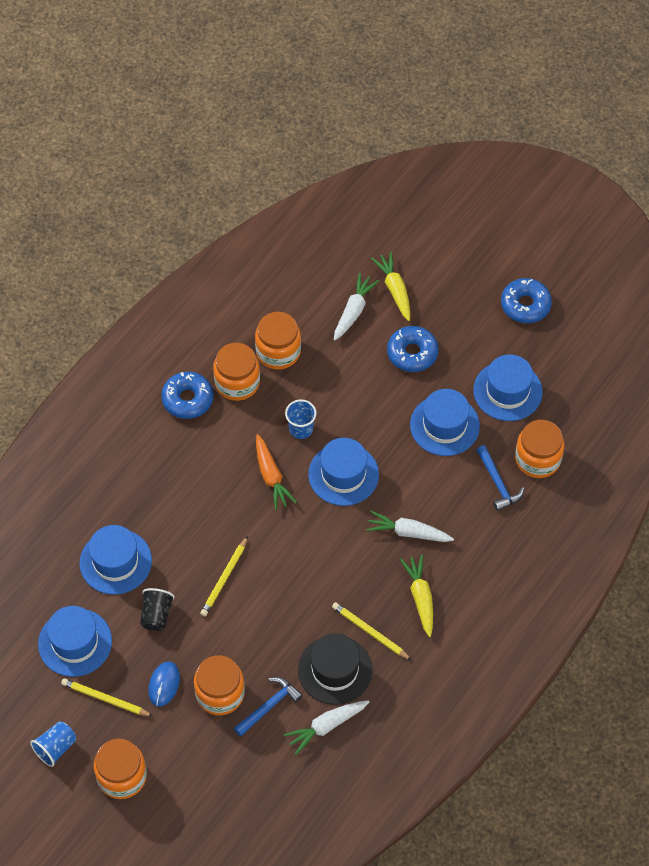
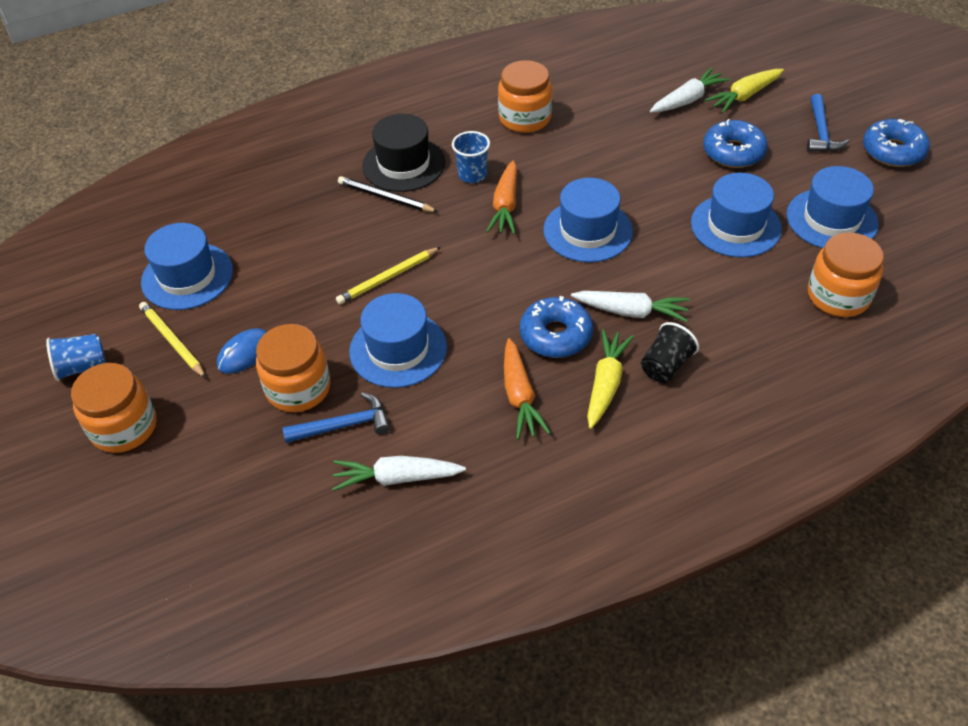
camera: 30 degrees right, 10 degrees down
blue hat [79,525,152,595] -> blue hat moved to [349,293,447,388]
black cup [140,588,175,631] -> black cup moved to [641,322,699,383]
blue donut [161,372,213,419] -> blue donut moved to [520,296,593,358]
orange jar [255,312,301,369] -> none
blue cup [285,399,317,439] -> blue cup moved to [452,131,490,183]
black hat [298,633,372,705] -> black hat moved to [362,114,445,192]
yellow pencil [332,602,412,660] -> orange carrot [504,338,551,440]
white carrot [366,511,454,542] -> white carrot turned 150 degrees clockwise [571,291,689,322]
yellow carrot [371,252,410,321] -> yellow carrot turned 135 degrees counterclockwise [705,69,784,113]
blue hammer [476,445,524,511] -> blue hammer moved to [807,94,850,152]
none -> black pencil [338,176,438,212]

